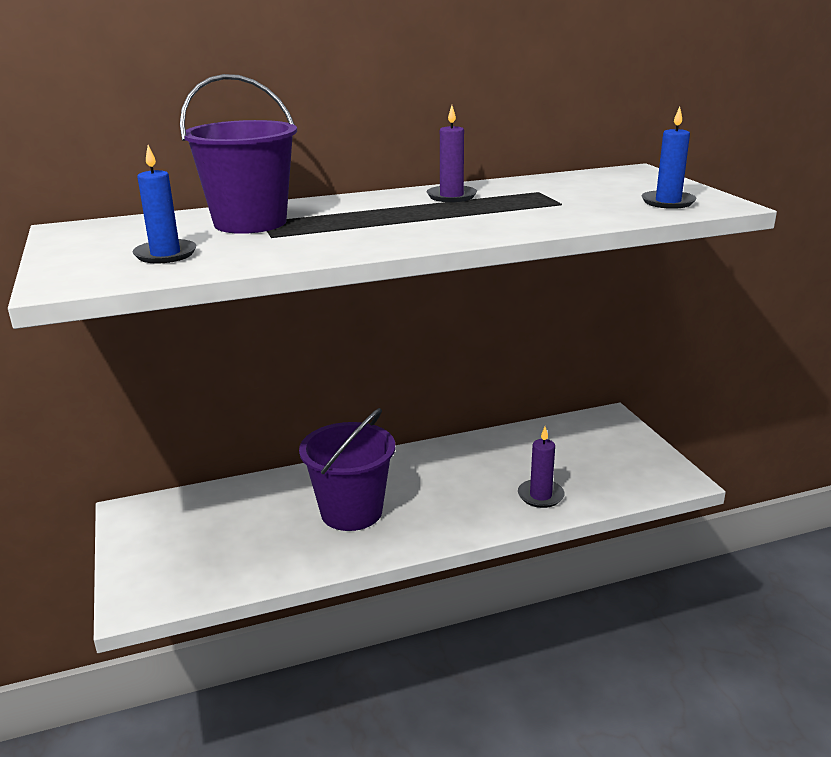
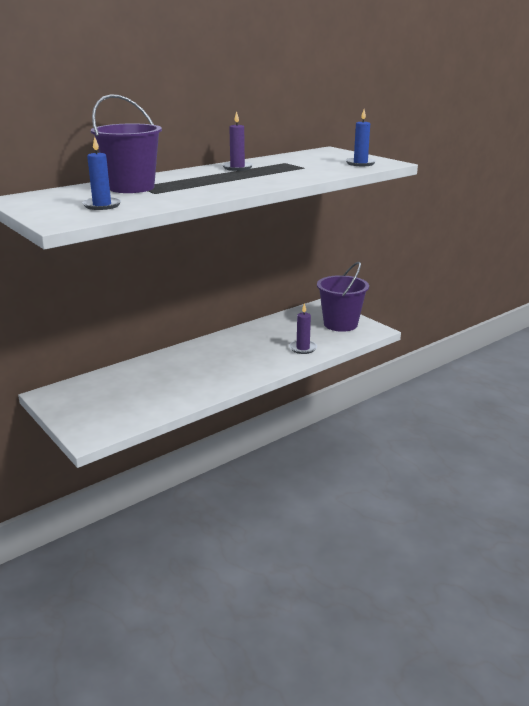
camera: 20 degrees left, 0 degrees up
purple bucket [299,408,395,531] -> purple bucket moved to [317,262,369,332]

